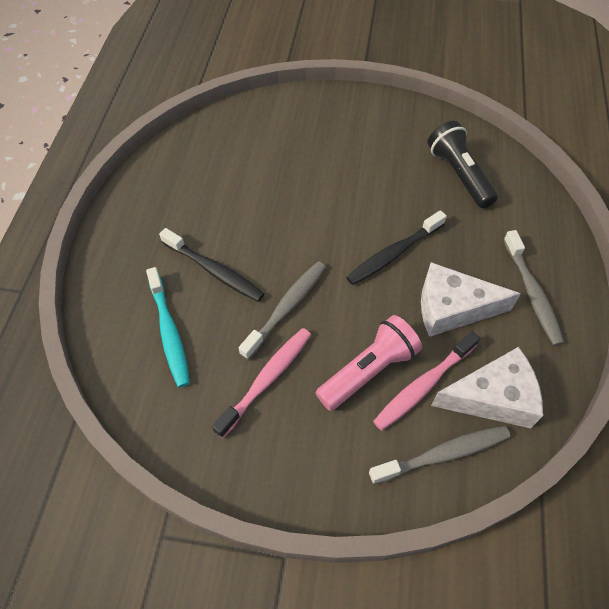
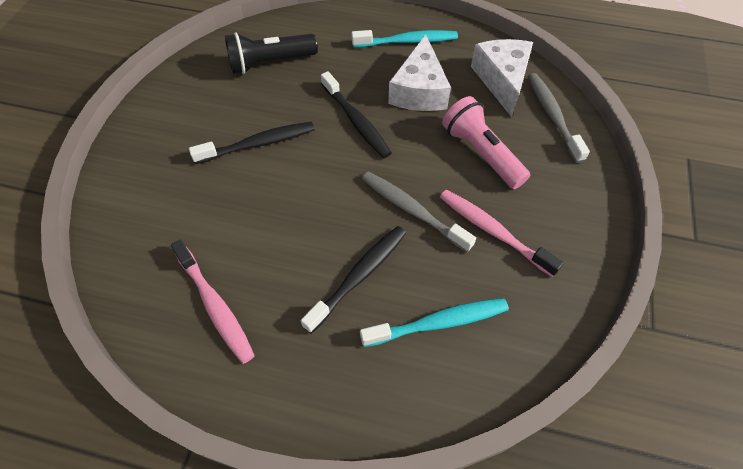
camera: 85 degrees left, 0 degrees up
pink toothbrush [373,331,480,431] -> pink toothbrush moved to [171,240,255,364]
grey toothbrush [503,230,564,346] -> turquoise toothbrush [351,30,458,47]
none -> black toothbrush [189,122,315,164]

